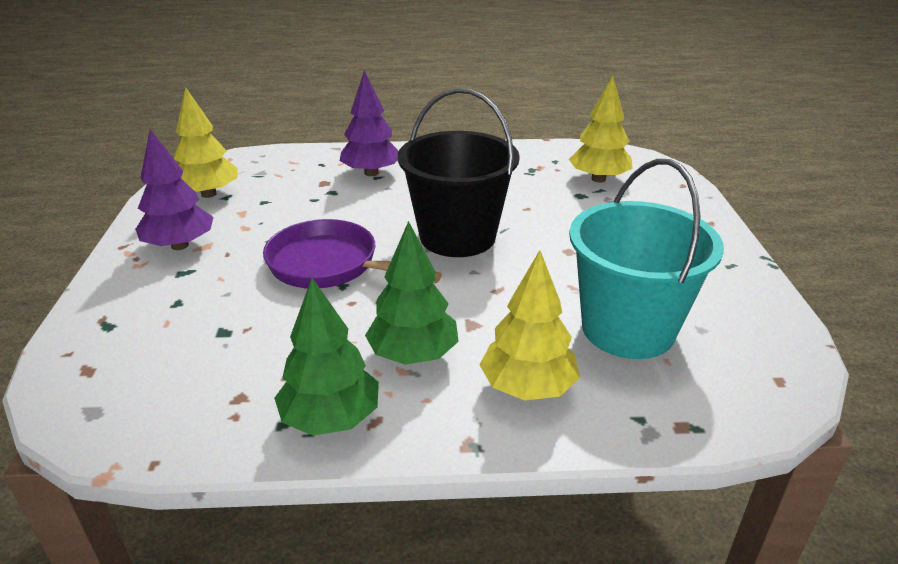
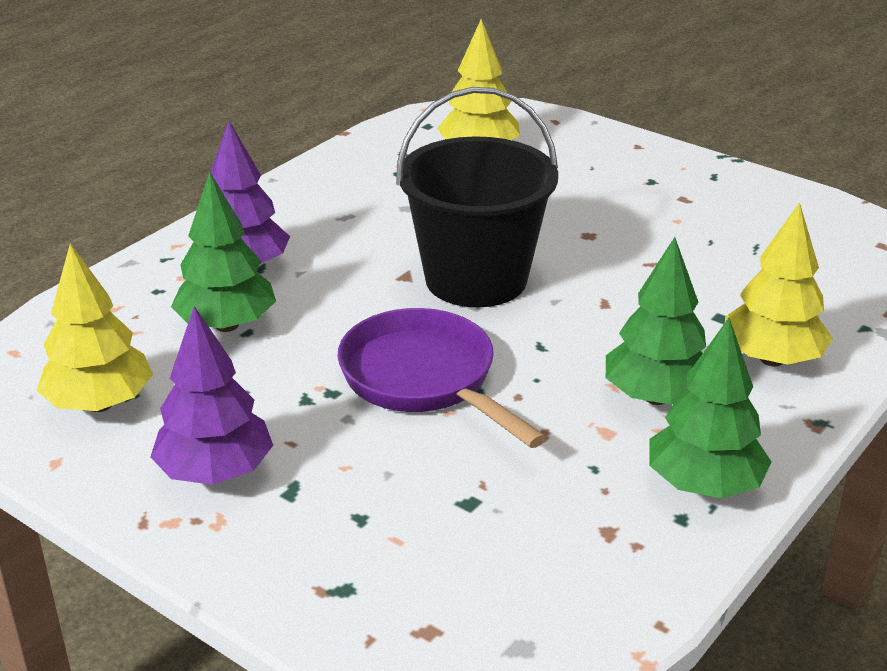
camera: 50 degrees left, 0 degrees up
purple pan [263,219,442,288] -> purple pan turned 75 degrees clockwise [337,308,547,448]
turquoise bucket [569,159,724,359] -> none
none -> green tree [171,172,276,332]

